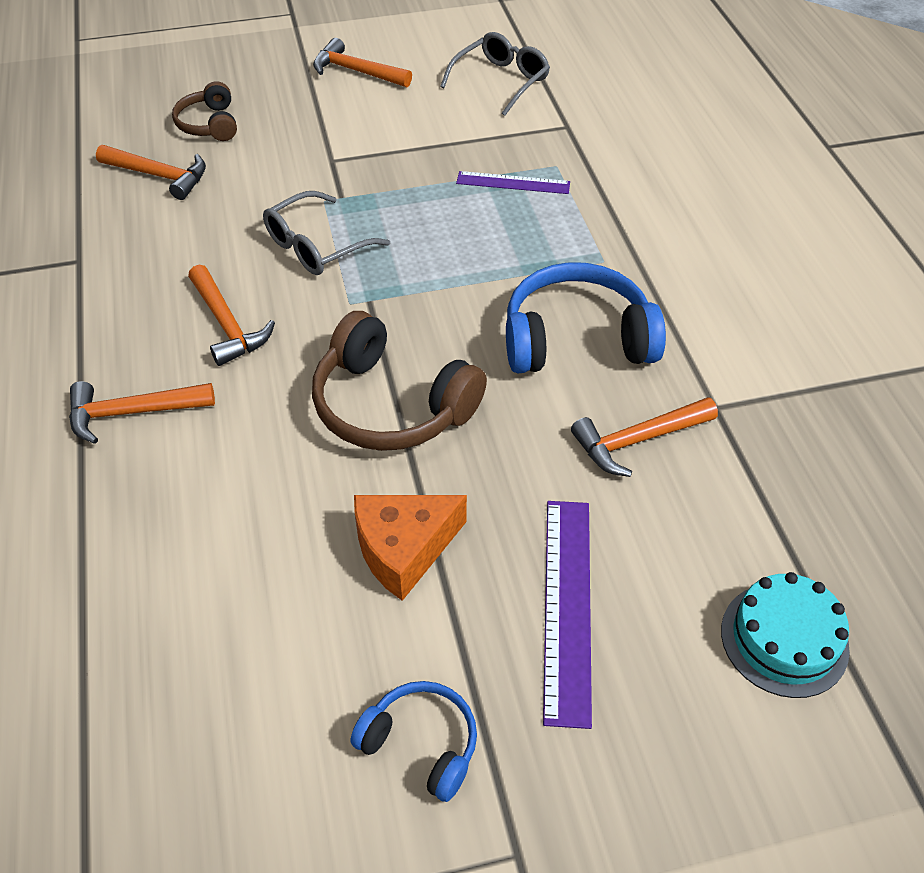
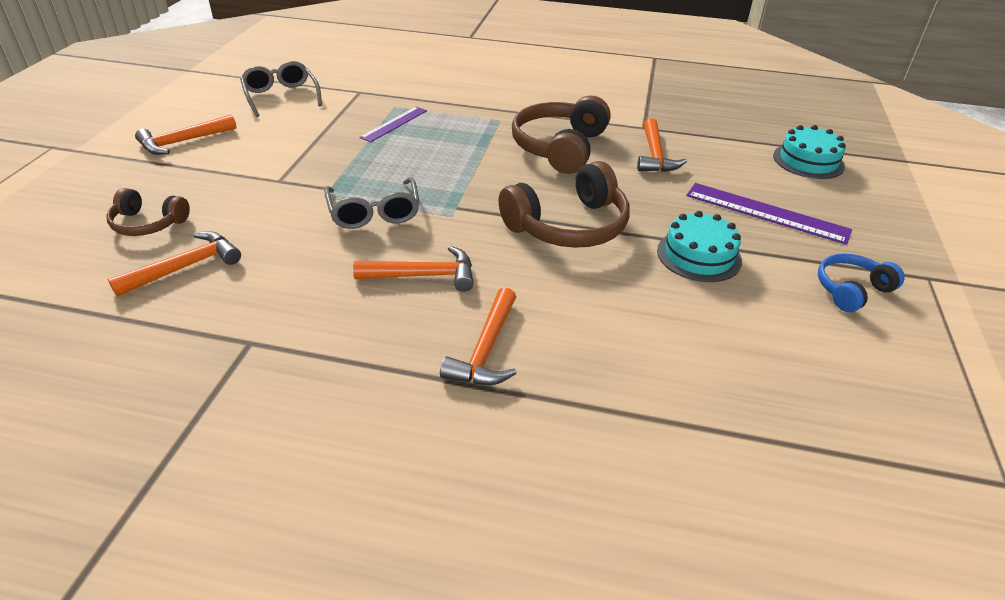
camera: 65 degrees left, 10 degrees down
orange cheese [354,495,467,601] -> turquoise cake [657,211,742,282]
blue headphones [506,262,666,373] -> brown headphones [512,96,611,174]

